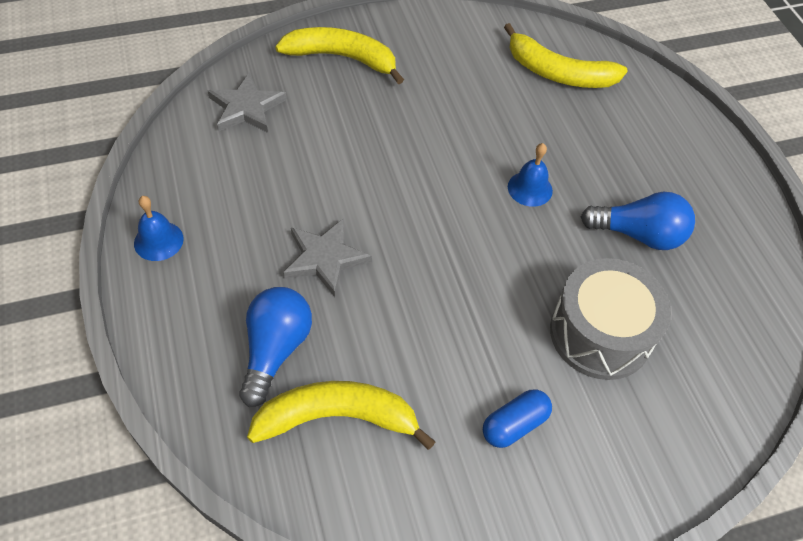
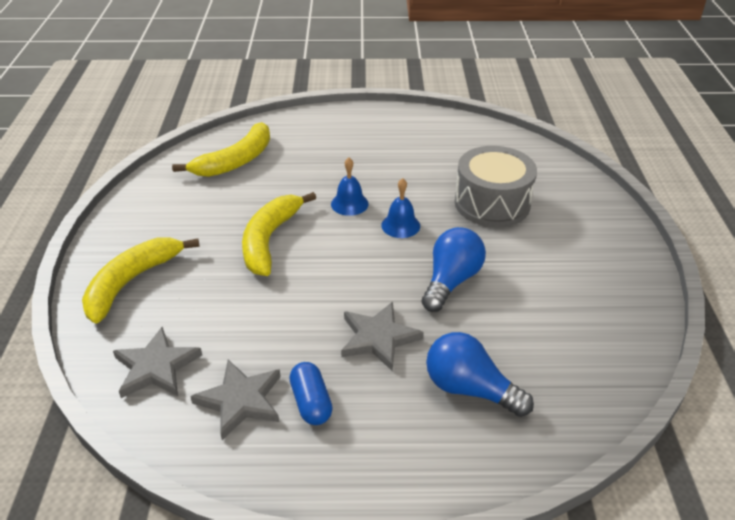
camera: 70 degrees left, 15 degrees down
blue bell [134,196,184,261] -> blue bell moved to [381,178,420,238]
yellow banana [247,381,436,450] -> yellow banana moved to [242,192,316,276]
blue capsule [483,389,552,448] -> blue capsule moved to [290,362,333,425]
blue light bulb [581,192,695,250] -> blue light bulb moved to [422,227,486,312]
none -> grey star [190,360,281,440]

